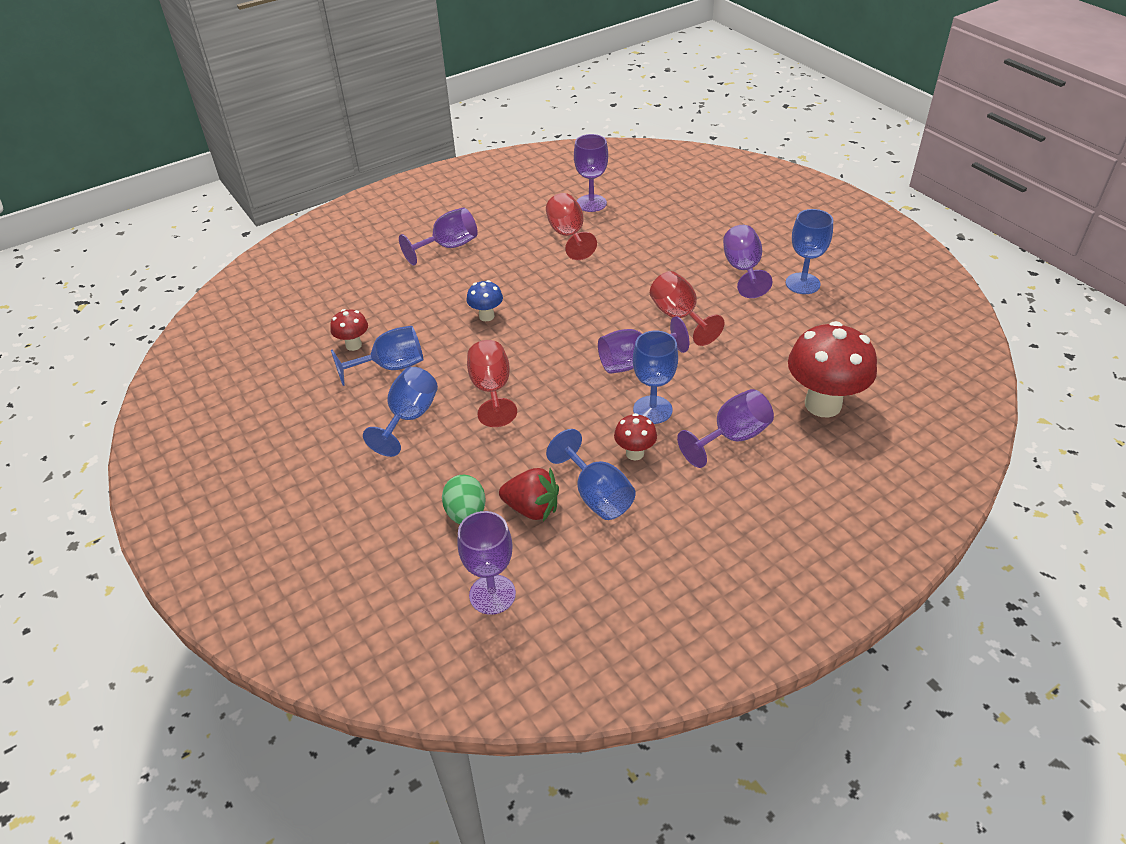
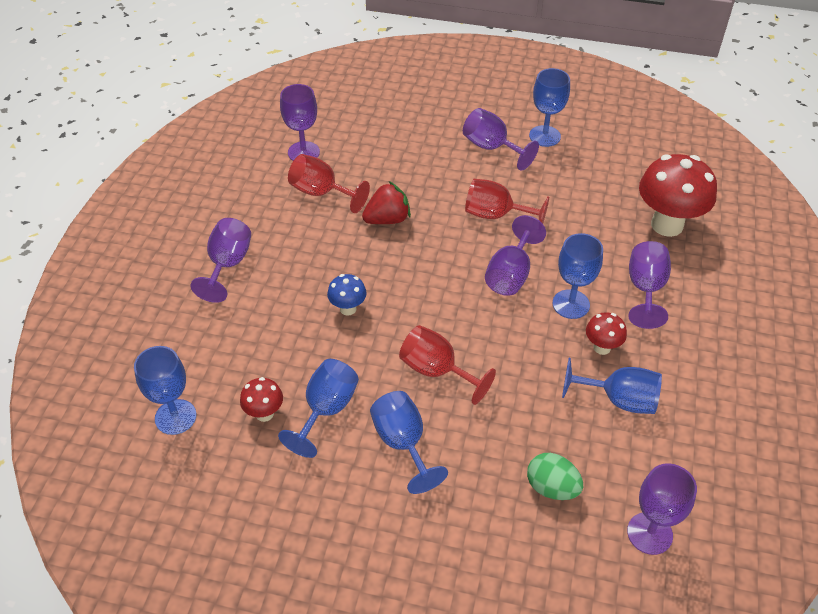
camera: 45 degrees left, 5 degrees up
red strawberry [499,468,559,521] -> red strawberry moved to [362,181,411,224]
none -> blue goblet [134,346,196,435]

